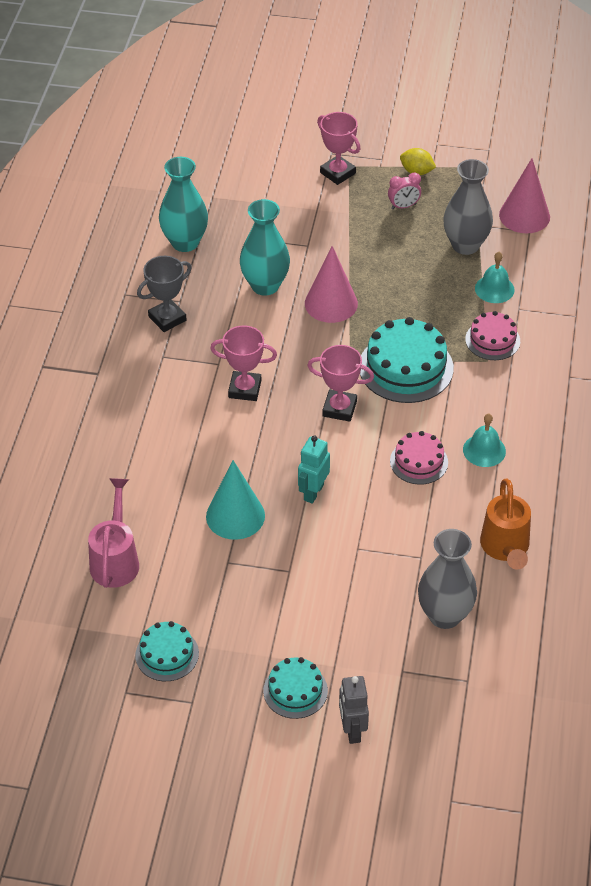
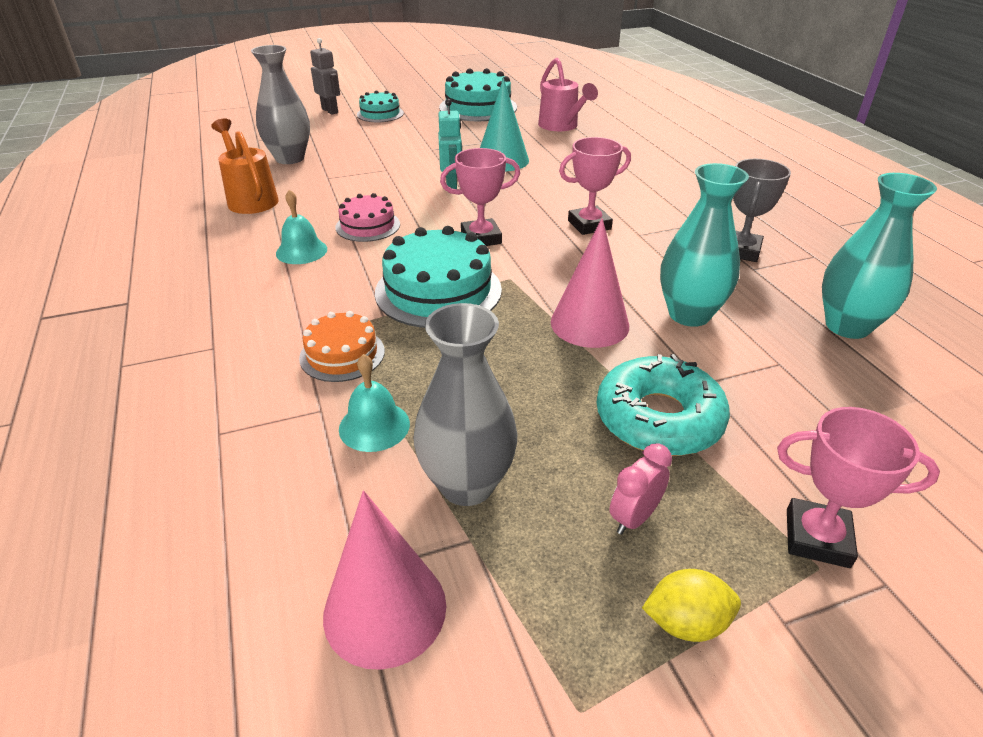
camera: 150 degrees right, 10 degrees down
turquoise cake [135,621,199,681] -> turquoise cake [439,68,517,121], size x1.70
pink cake [465,311,520,360] -> orange cake [299,311,385,382]
none -> turquoise donut [597,354,730,456]

